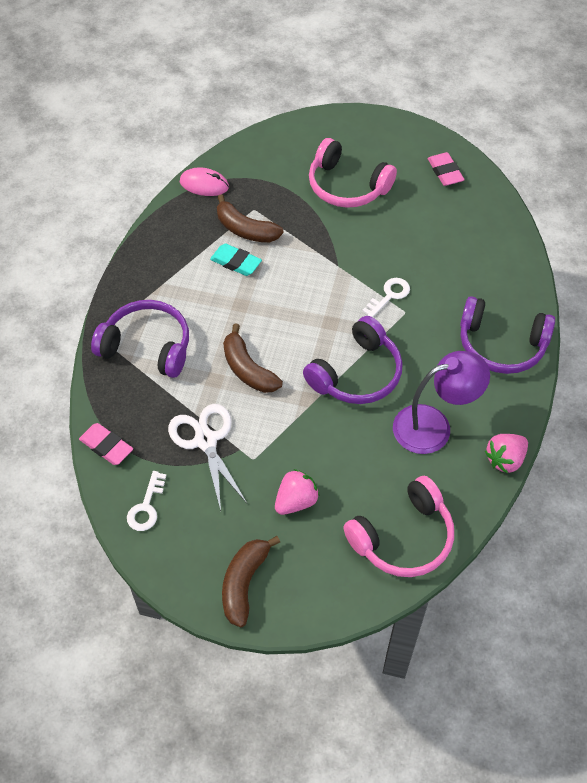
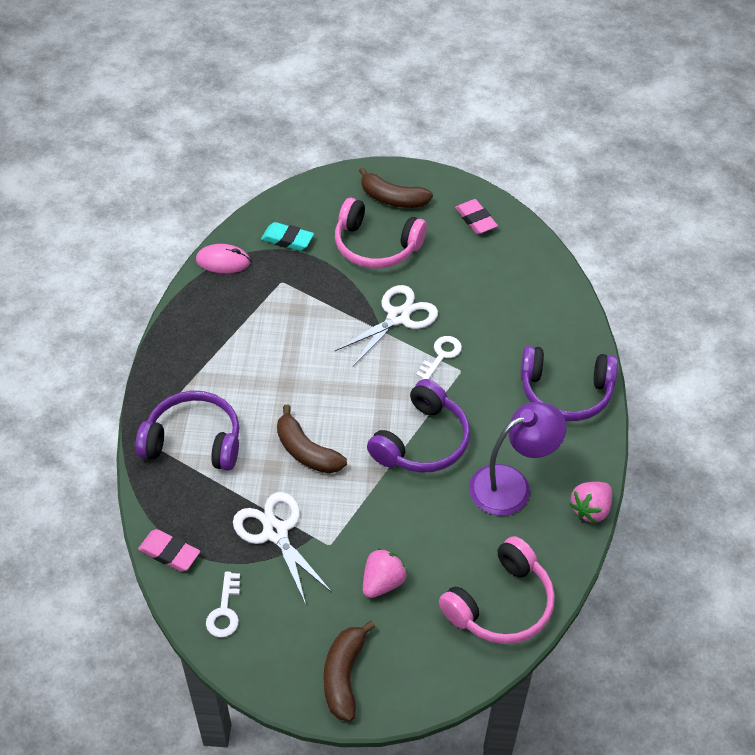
camera: 10 degrees left, 5 degrees down
turquoise eraser [210,244,262,276] -> turquoise eraser moved to [261,222,314,251]
brown banana [217,194,284,242] -> brown banana moved to [359,167,433,208]
none -> white scissors [335,285,438,366]

